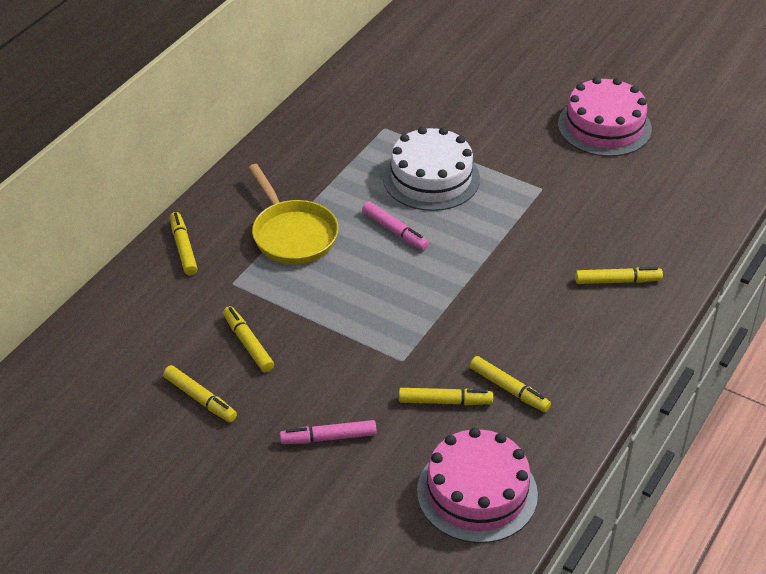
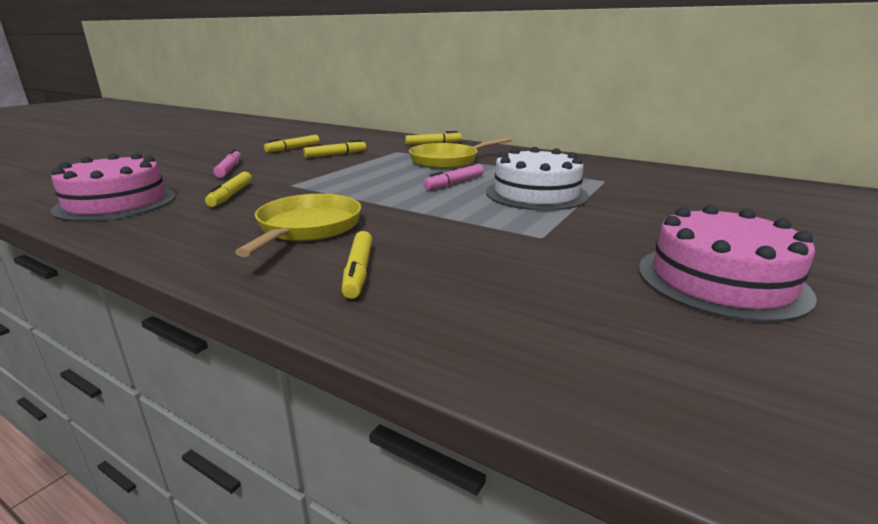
camera: 90 degrees right, 20 degrees down
yellow marker [470,356,551,412] -> none
none -> yellow pan [235,194,361,257]

